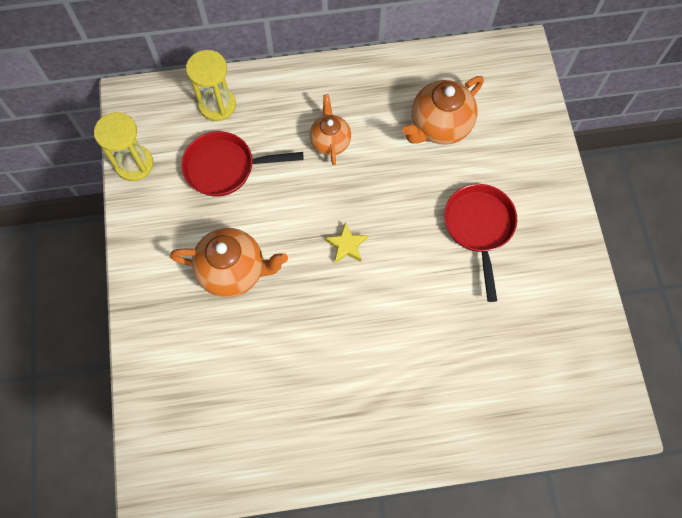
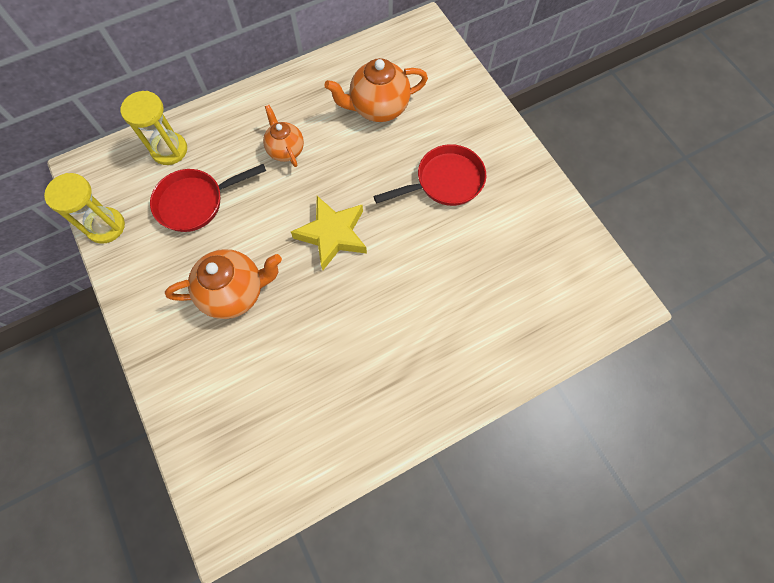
camera: 20 degrees left, 0 degrees up
yellow star [325,222,368,263] -> yellow star [291,196,367,270], size x1.86
orange teapot [403,76,484,145] -> orange teapot turned 45 degrees clockwise [324,58,428,122]
red pan [444,184,517,302] -> red pan turned 90 degrees clockwise [374,144,486,206]

